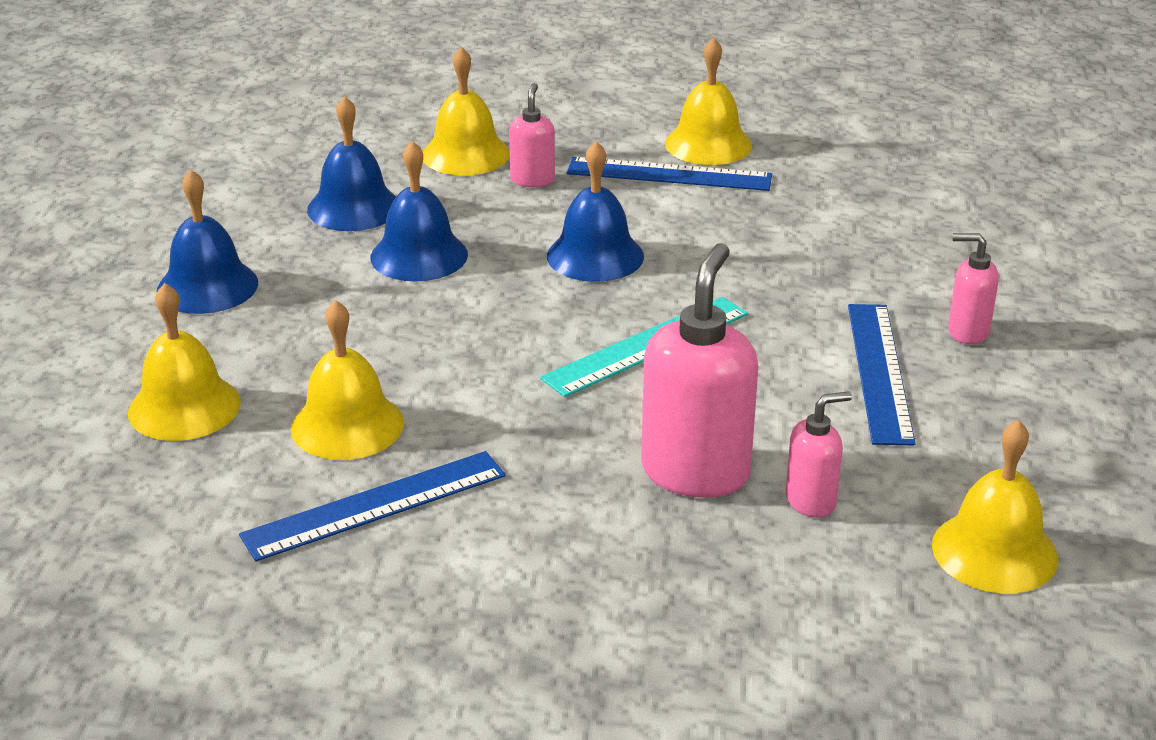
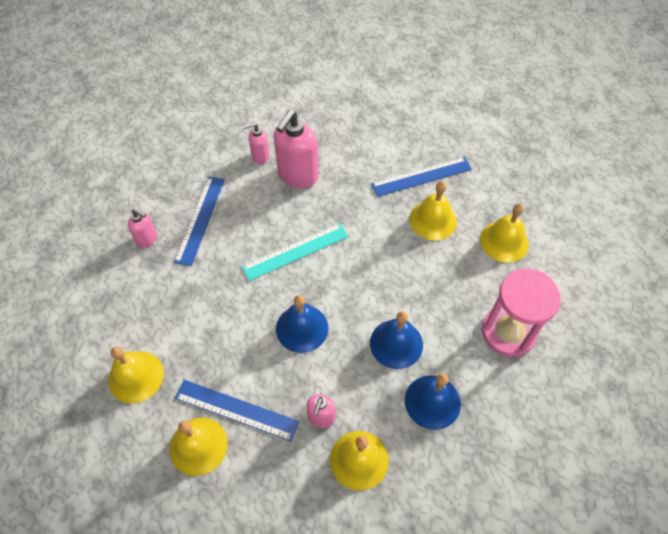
camera: 170 degrees left, 25 degrees up
blue bell [157,170,258,314] -> pink hourglass [482,268,561,357]
yellow bell [932,420,1058,593] -> yellow bell moved to [108,346,164,404]

